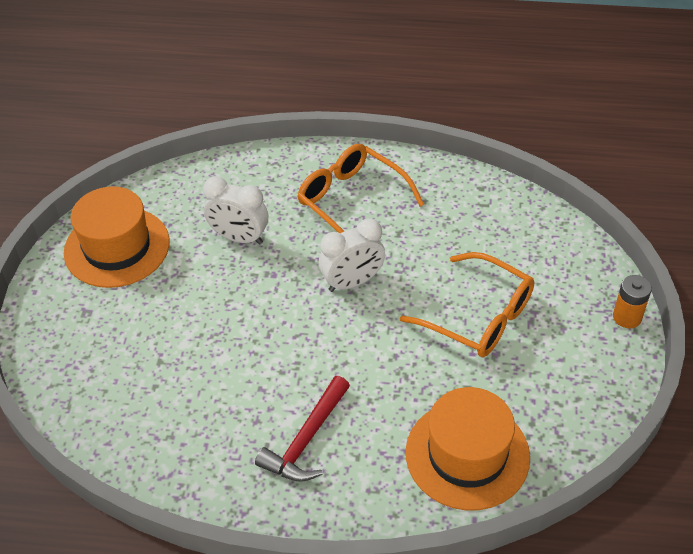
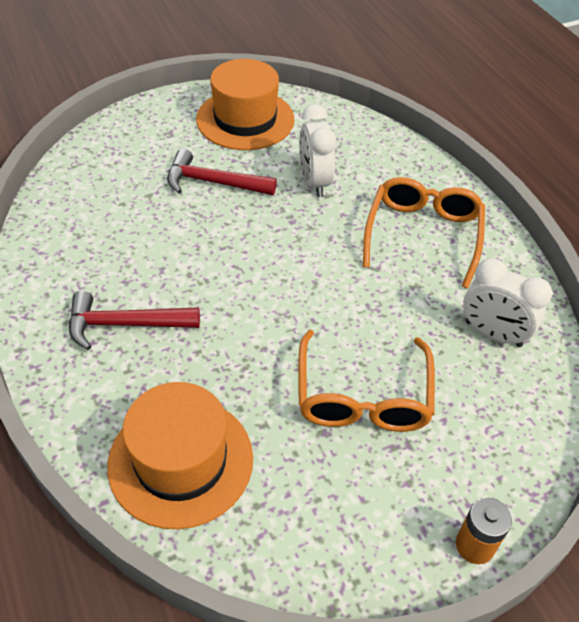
camera: 55 degrees right, 0 degrees up
white clock [319,218,385,292] -> white clock moved to [463,258,552,347]
none -> red hammer [167,149,277,195]

